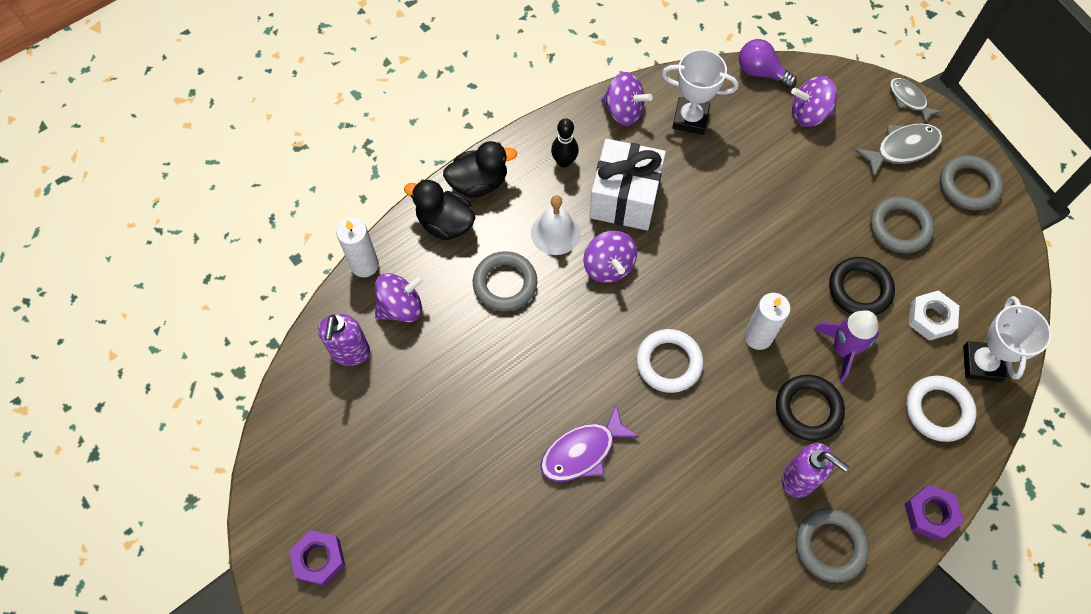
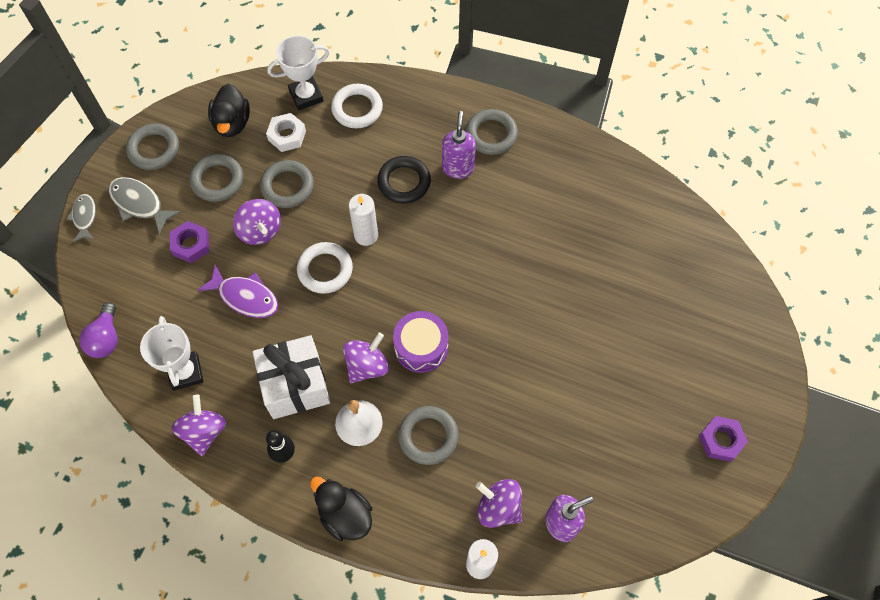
camera: 120 degrees left, 0 degrees up
black duck [404,179,476,240] -> black duck moved to [208,84,250,137]
purple fish [540,405,639,482] -> purple fish moved to [197,264,279,318]
white ring [636,329,703,393] -> white ring moved to [297,242,353,294]
purple spinning top [791,76,837,127] -> purple spinning top moved to [233,199,281,245]
purple rocket [813,310,879,383] -> none
black ring [829,257,895,315] -> grey ring [260,160,314,208]
grey fish [889,78,942,123] -> grey fish turned 150 degrees clockwise [67,194,96,242]
purple nut [905,484,964,541] -> purple nut moved to [170,221,209,263]
none -> purple drum [393,311,448,373]

